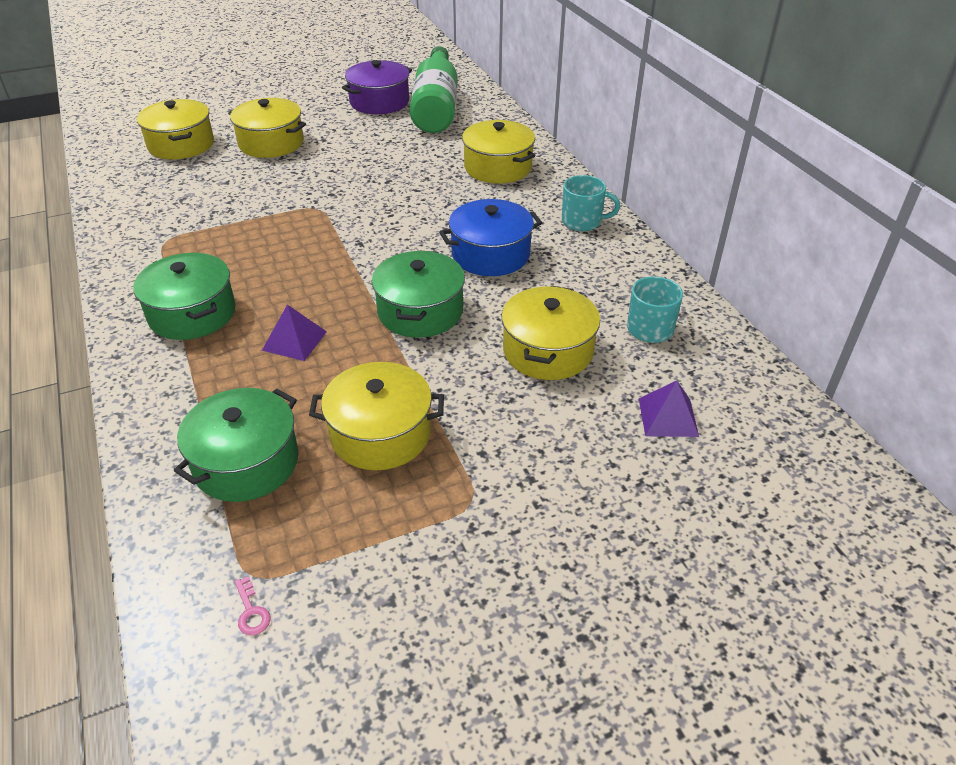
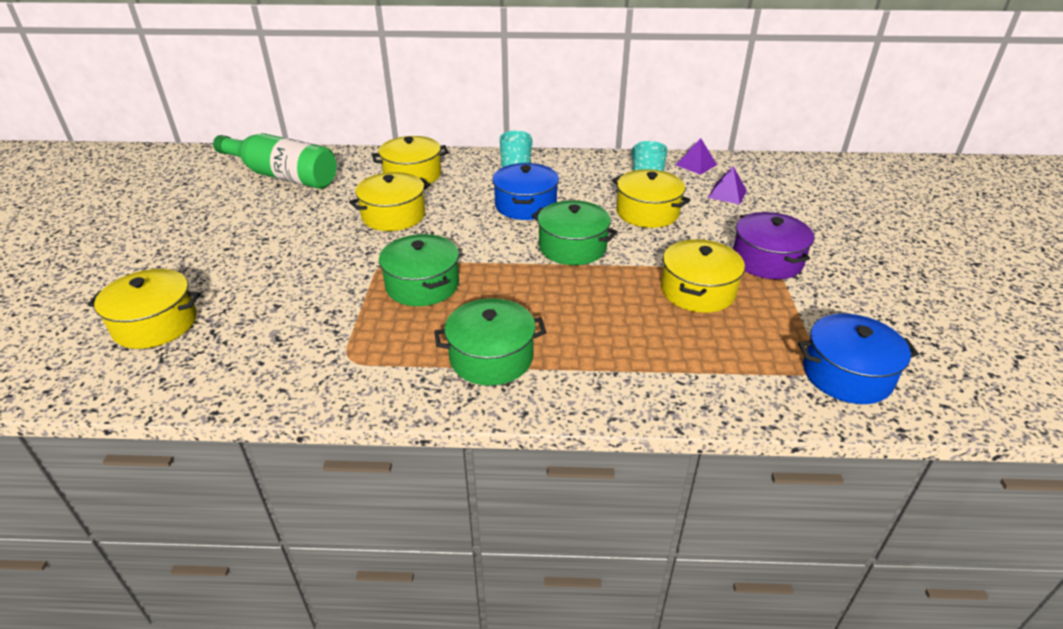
camera: 65 degrees left, 5 degrees down
green pot [174,388,299,502] -> green pot moved to [379,234,459,306]
yellow pot [228,98,306,158] -> yellow pot moved to [349,172,431,231]
pink key [235,576,271,635] -> blue pot [798,314,919,404]
purple pyramid [262,305,327,361] -> purple pyramid moved to [676,138,717,175]
purple pot [342,60,412,114] -> purple pot moved to [733,212,814,279]

